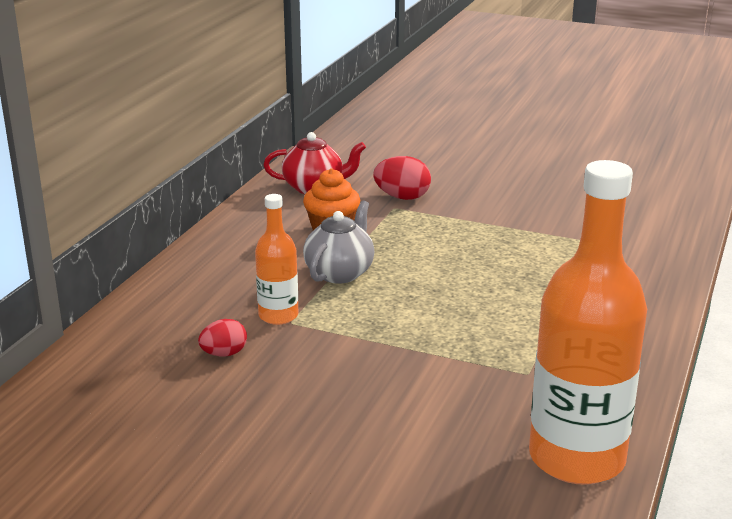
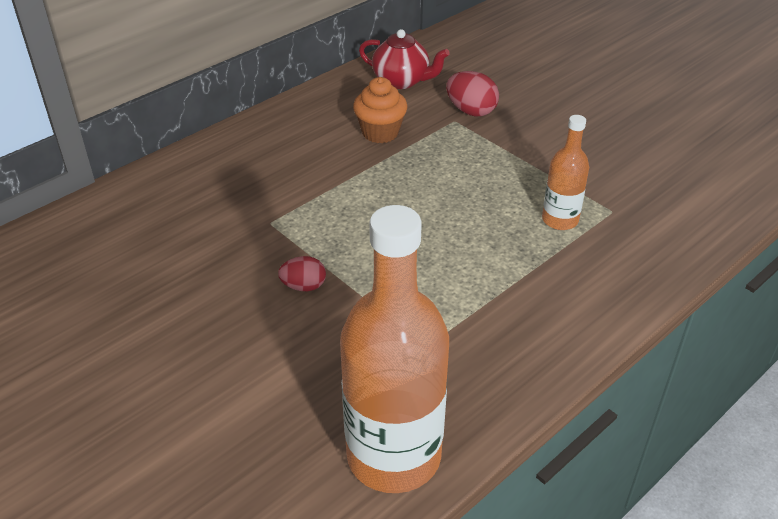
camera: 25 degrees right, 15 degrees up
red egg [198,319,247,356] -> red egg moved to [278,256,326,291]
orange bottle [255,194,299,325] -> orange bottle moved to [542,115,589,230]
grey teapot [303,200,374,284] -> none

